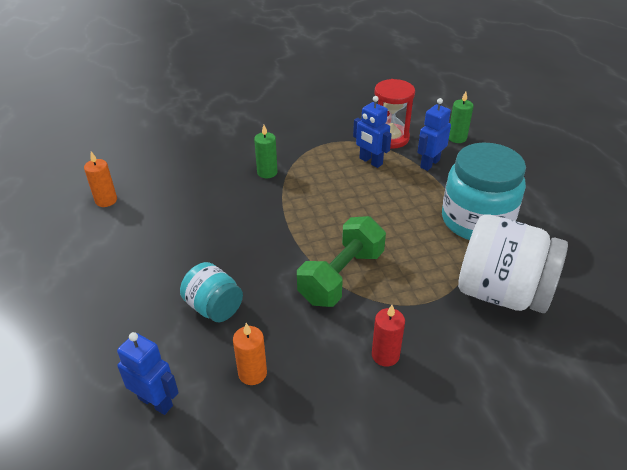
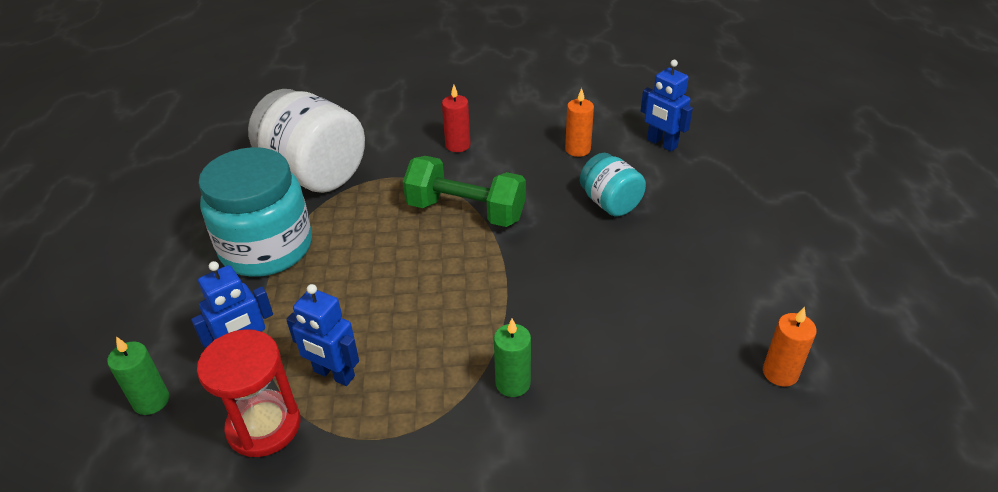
camera: 165 degrees left, 0 degrees up
green dumbbell [297,216,386,307] -> green dumbbell turned 60 degrees clockwise [403,156,526,227]
blue robot [353,96,392,168] -> blue robot turned 150 degrees clockwise [286,284,359,386]

